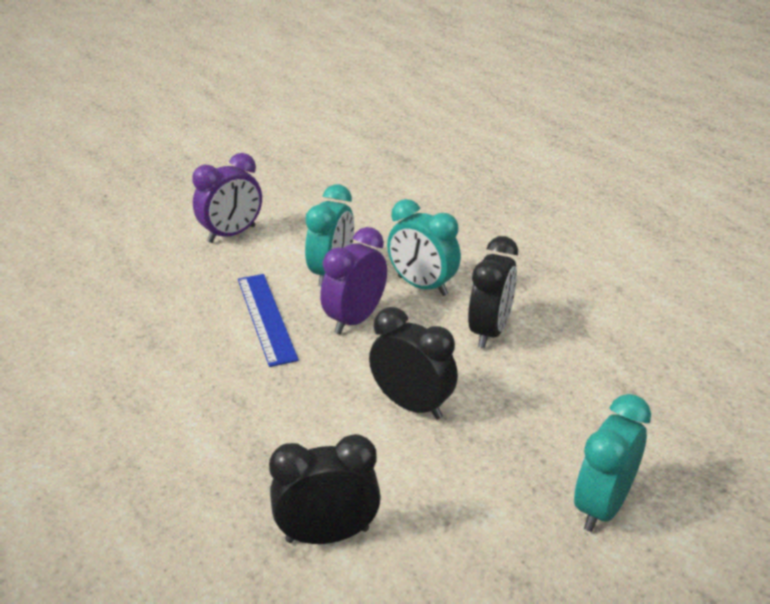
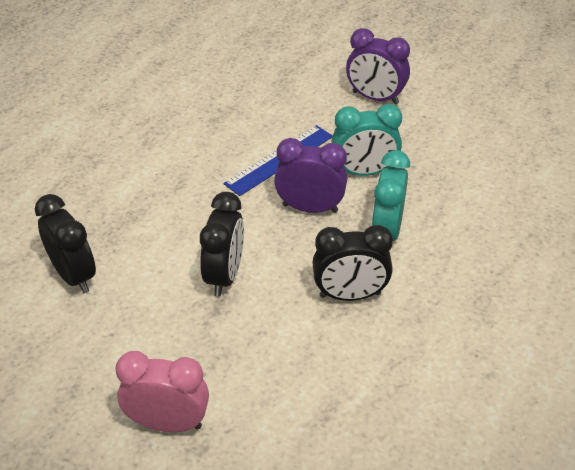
camera: 65 degrees right, 10 degrees up
turquoise clock [574,394,651,532] -> pink clock [116,351,209,432]

